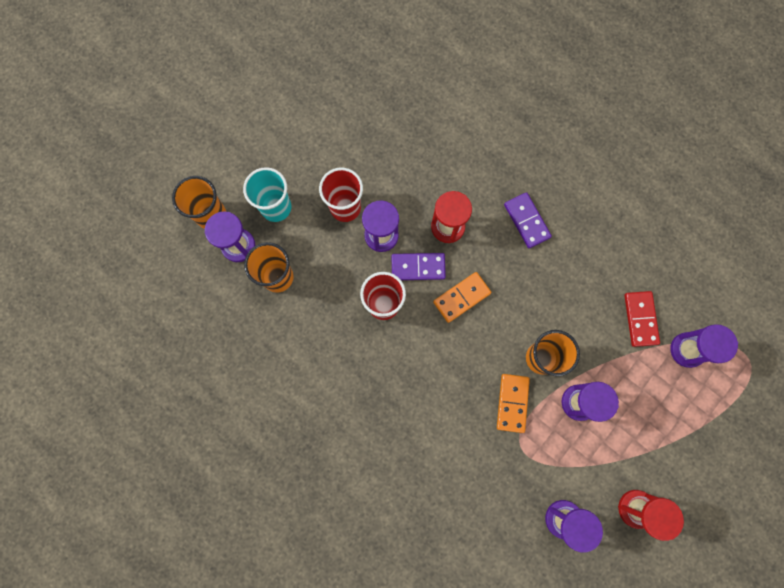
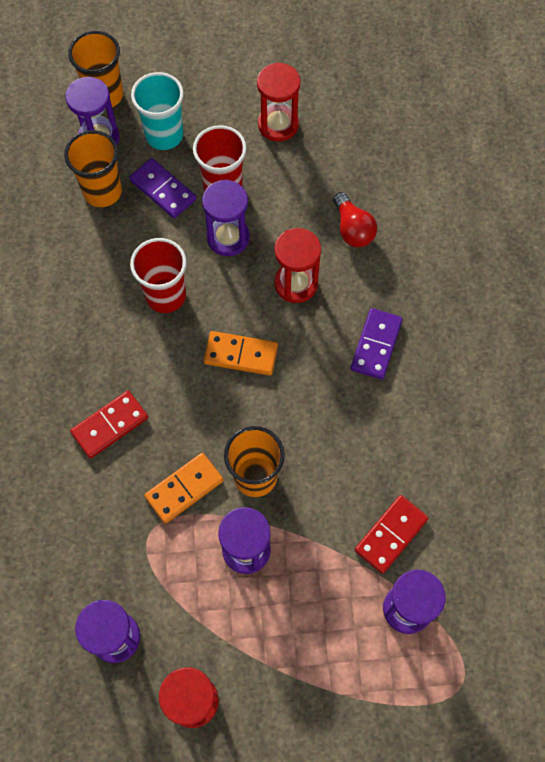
camera: 45 degrees right, 10 degrees down
purple domino [392,253,446,280] -> purple domino moved to [129,158,196,218]
none -> red domino [70,391,148,458]
none -> red hourglass [257,62,300,142]
none -> red light bulb [333,192,377,247]

